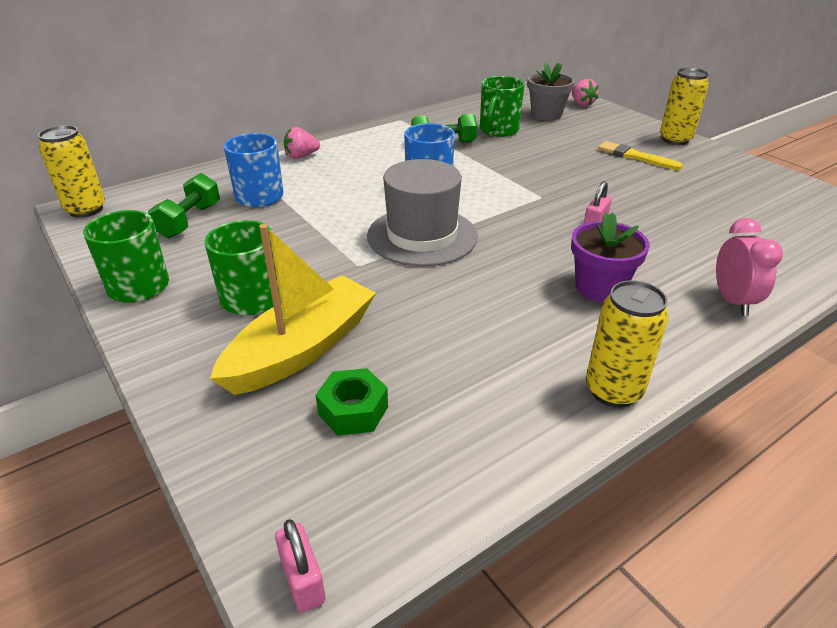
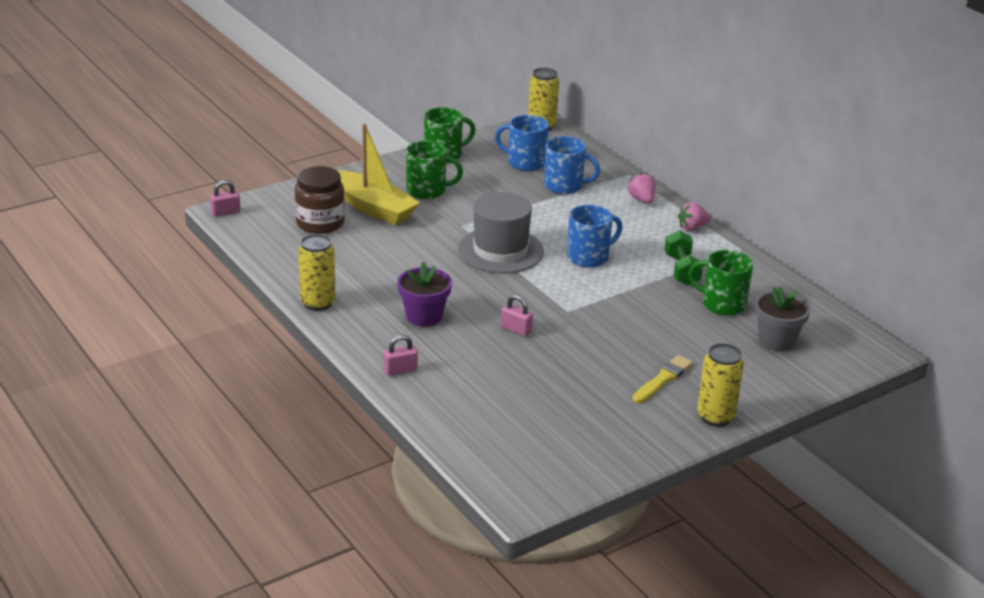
camera: 90 degrees right, 5 degrees down
green dumbbell [148,173,220,238] -> blue mug [495,115,549,171]
green nut [316,368,388,436] -> brown jar [295,166,345,234]
pink strawberry [572,79,599,106] -> pink strawberry moved to [678,202,711,231]
pink clock [716,218,783,316] -> pink padlock [384,335,418,376]

